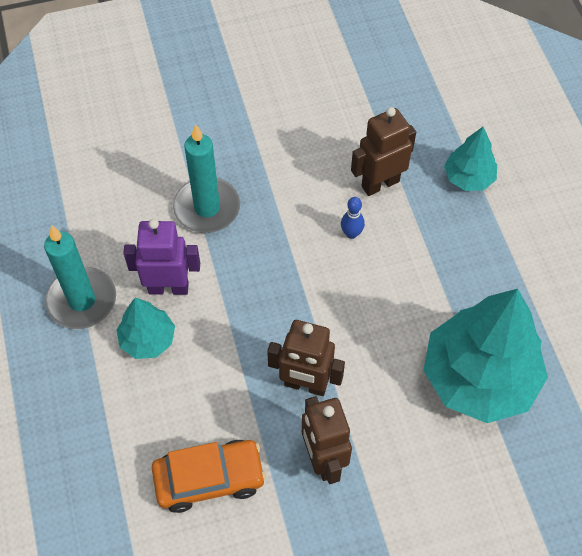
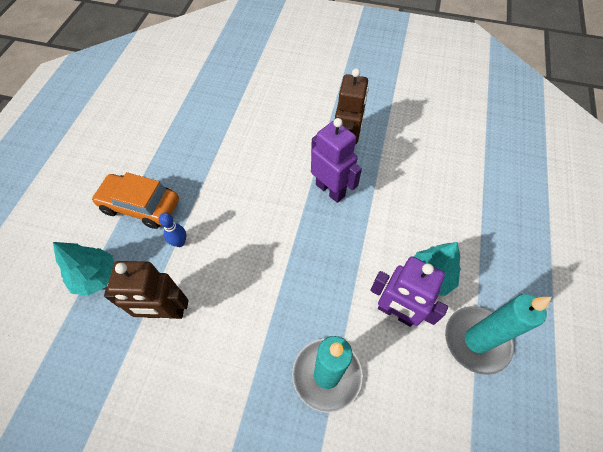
camera: 150 degrees left, 0 degrees up
orange car [152,440,266,513] -> orange car moved to [91,172,179,229]
brown robot [267,320,345,396] -> purple robot [311,118,362,203]
blue bowling pin [341,197,365,239] -> blue bowling pin moved to [159,213,186,247]
turquoise tree [423,289,548,423] -> none

